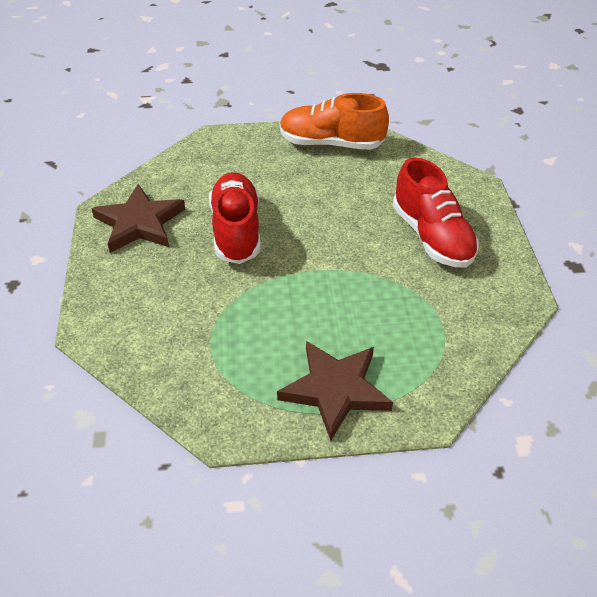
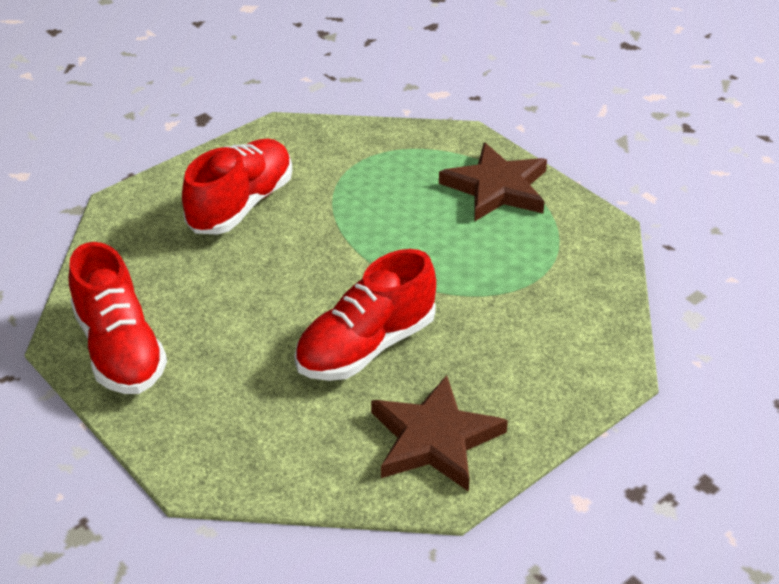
camera: 125 degrees left, 5 degrees down
orange shoe [280,93,389,150] -> red shoe [68,242,167,394]

